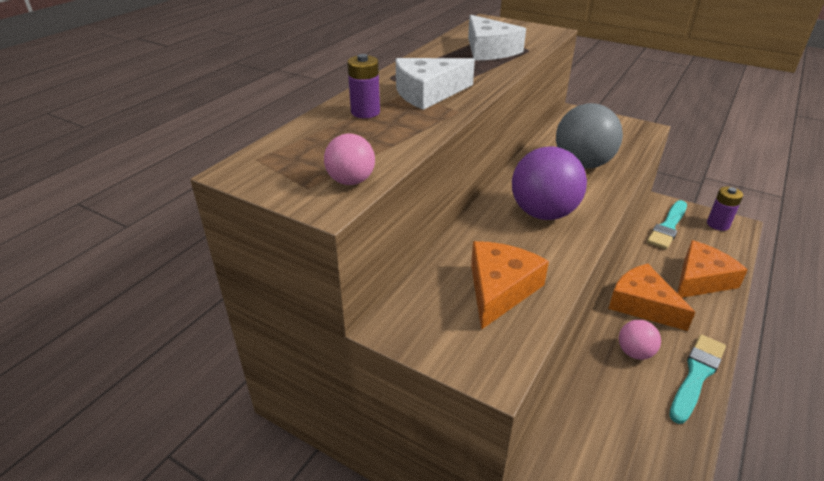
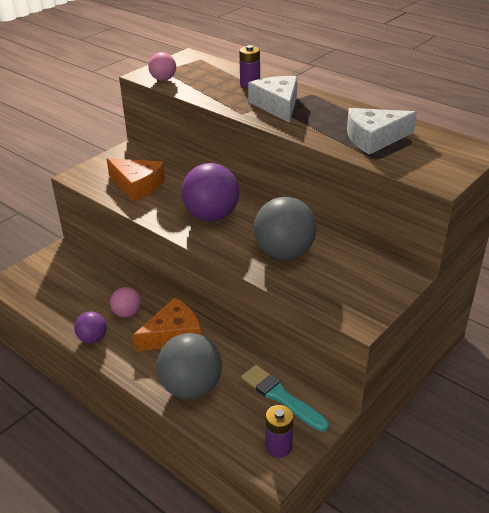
camera: 100 degrees right, 0 degrees up
turquoise brush [669,334,726,424] -> purple ball [74,311,107,343]
orange cheese [677,240,748,298] -> grey ball [156,333,222,399]

